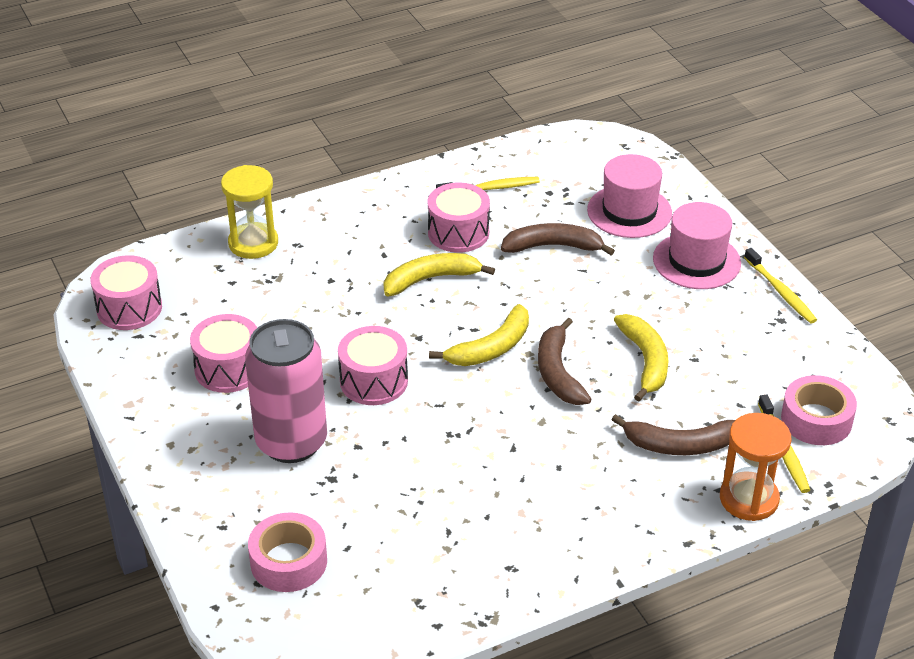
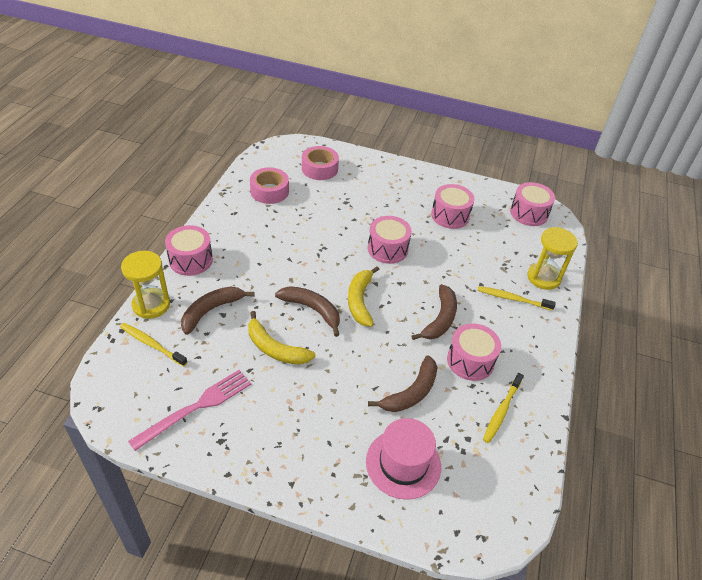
camera: 130 degrees right, 5 degrees up
pink can [245,319,327,463] -> none
yellow banana [384,253,495,296] -> brown banana [411,284,457,340]
pink hat [653,202,741,289] -> none
orange hourglass [720,413,792,521] -> yellow hourglass [121,251,170,319]
yellow toothbrush [744,248,817,323] -> yellow toothbrush moved to [477,286,556,311]
pink tape [781,375,857,445] -> pink tape moved to [250,167,289,204]
none -> pink fork [128,370,251,451]
none -> pink drum [165,225,213,276]

